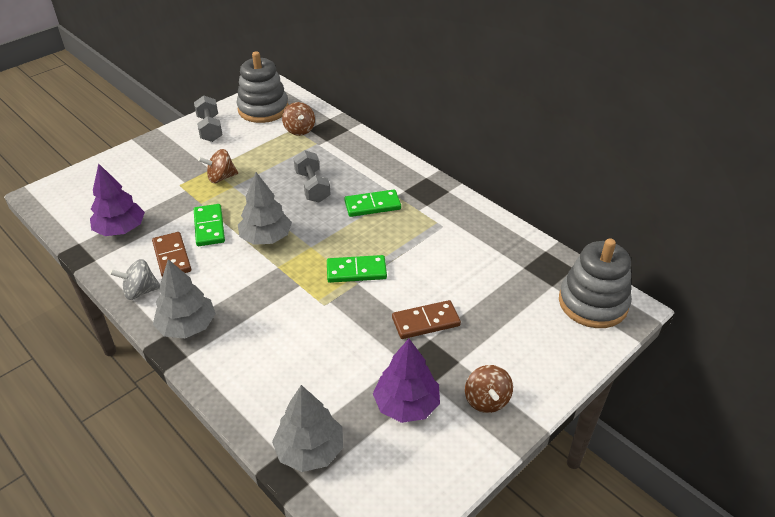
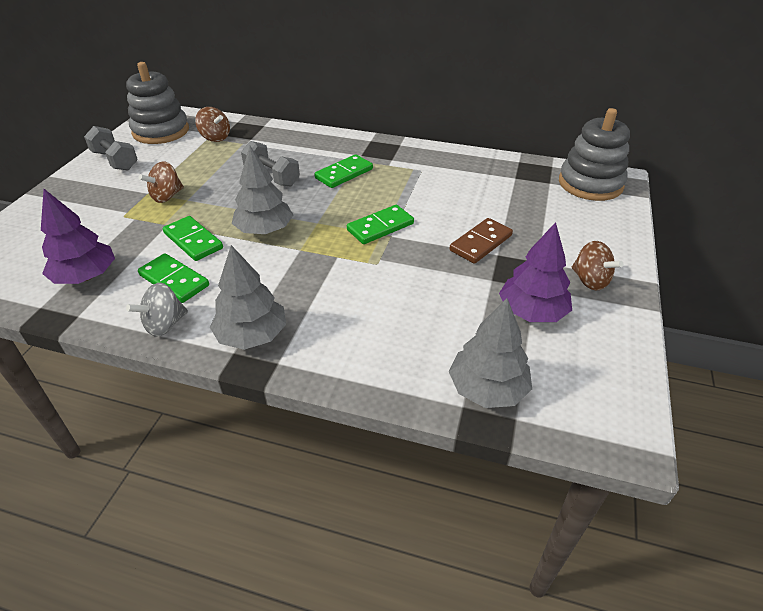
camera: 30 degrees left, 0 degrees up
brown domino [152,232,191,277] -> green domino [138,253,209,303]

